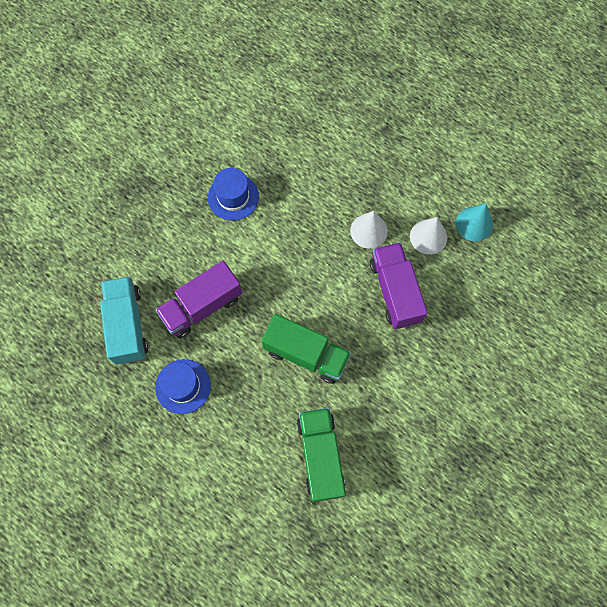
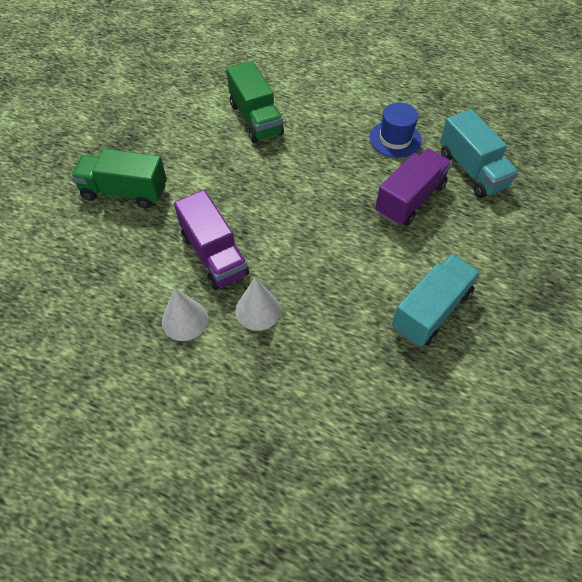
camera: 165 degrees right, 15 degrees down
blue hat [208,168,259,221] -> turquoise truck [392,254,480,347]
green truck [261,314,351,384] -> green truck moved to [71,149,167,208]
turquoise cone [456,204,493,241] -> none

